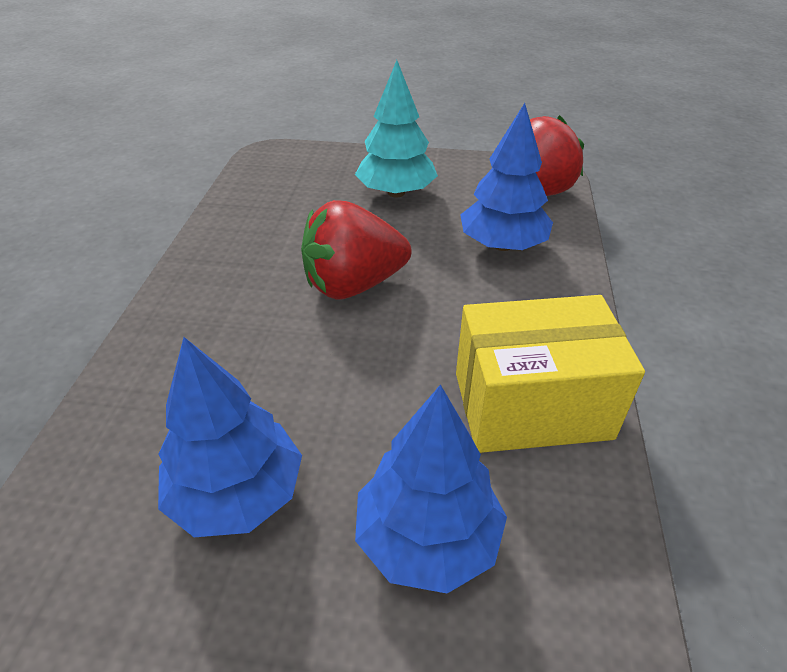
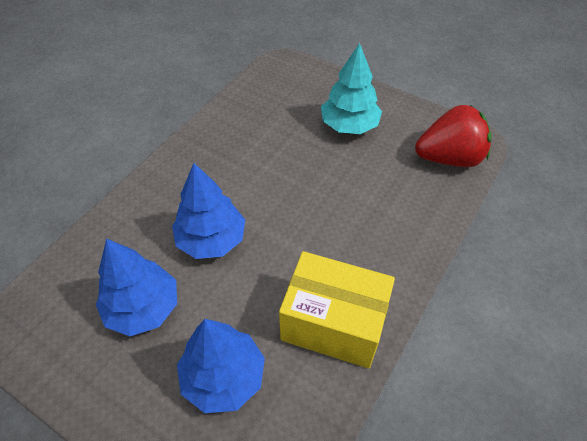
camera: 25 degrees right, 10 degrees up
red strawberry [301,200,412,300] -> none
blue tree [460,103,553,251] -> blue tree moved to [172,163,245,259]

